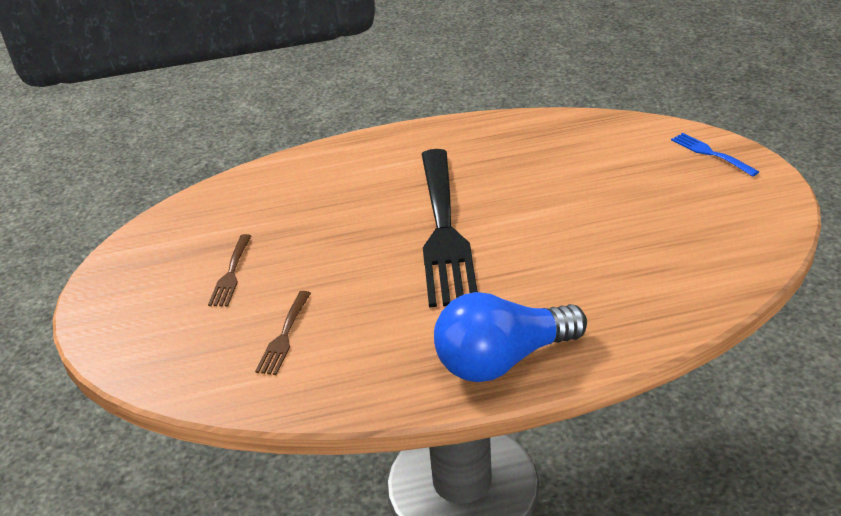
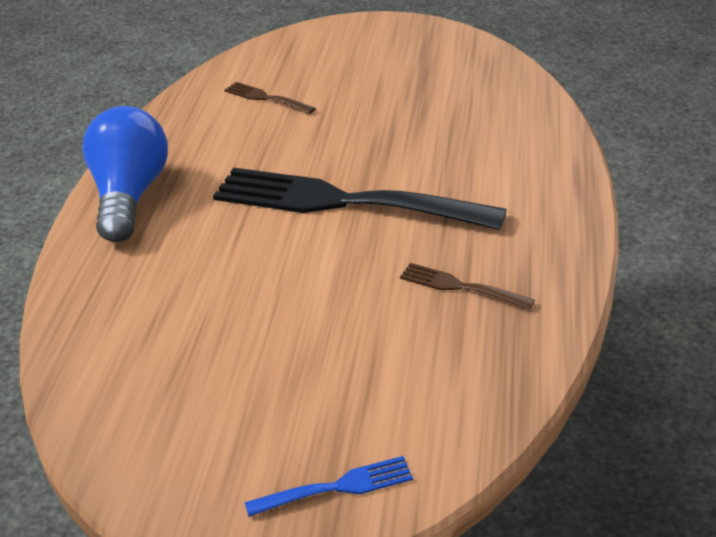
camera: 110 degrees right, 0 degrees up
brown fork [208,234,251,307] -> brown fork moved to [400,263,535,310]

